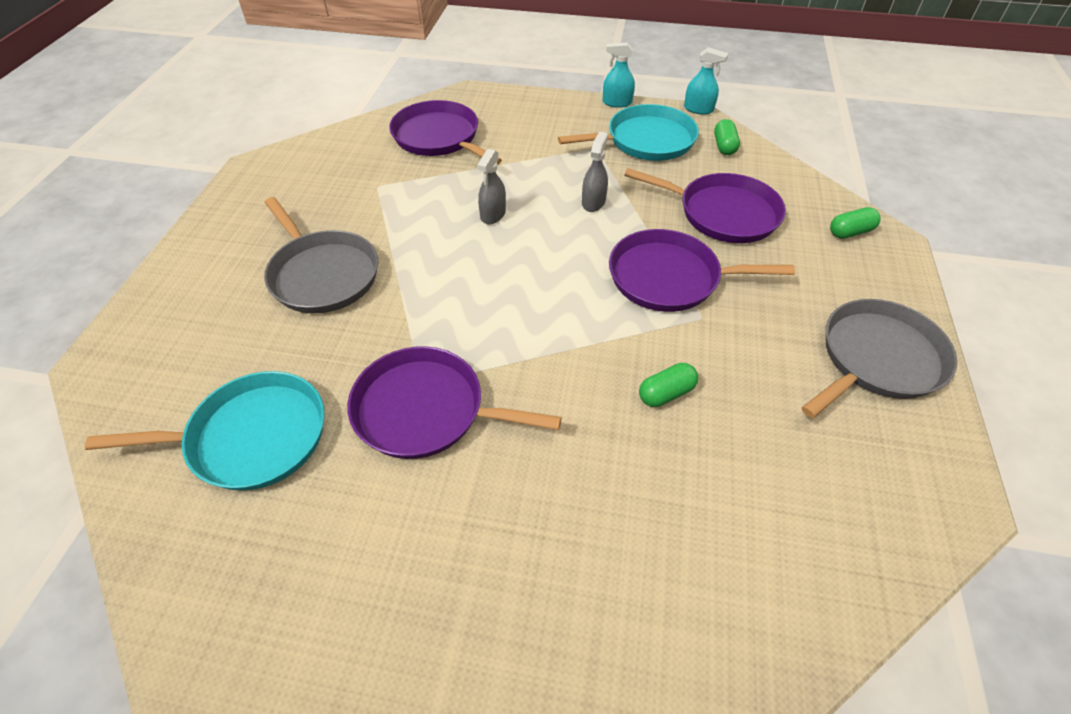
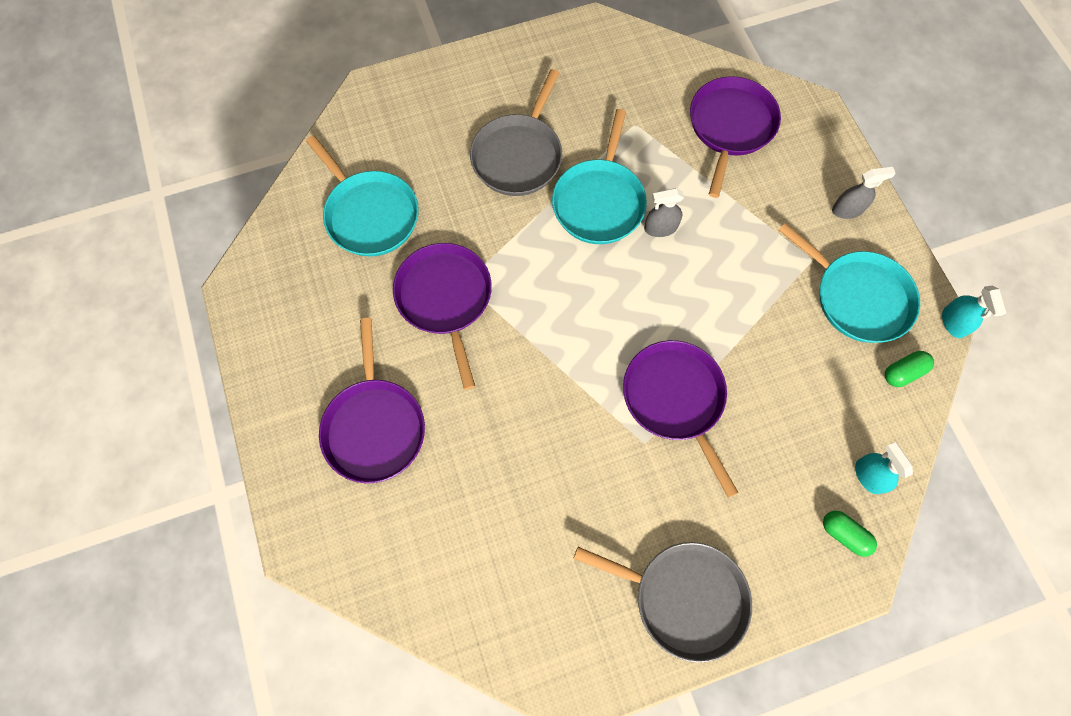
camera: 60 degrees right, 20 degrees up
grey spray bottle [582,131,608,212] -> grey spray bottle moved to [832,167,896,219]
turquoise spray bottle [602,42,635,108] -> turquoise spray bottle moved to [855,442,913,494]
purple pan [624,168,786,243] -> purple pan moved to [319,318,425,483]
green capsule [639,363,698,407] -> none
none -> turquoise pan [552,109,647,244]

